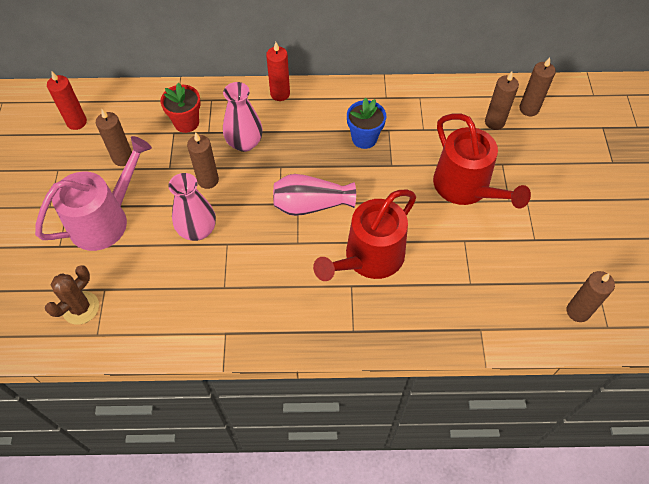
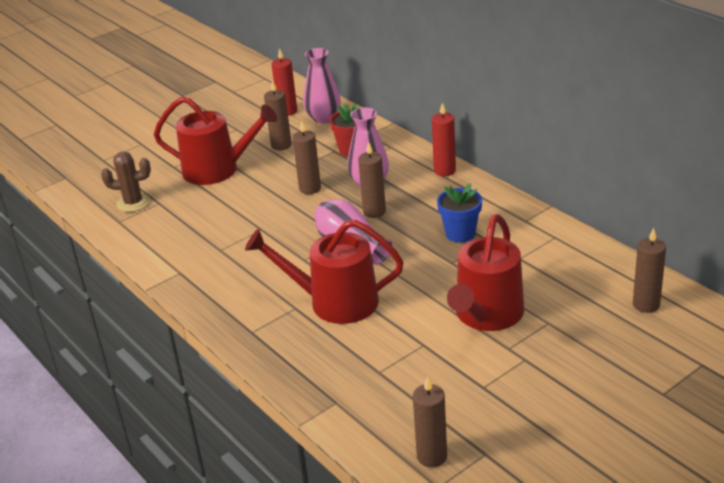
camera: 55 degrees right, 25 degrees down
pink watering can [35,136,152,251] -> red watering can [154,97,277,185]
pink vase [169,173,216,241] -> pink vase moved to [303,48,341,123]
brown candle [485,72,519,130] -> brown candle moved to [358,142,386,218]

